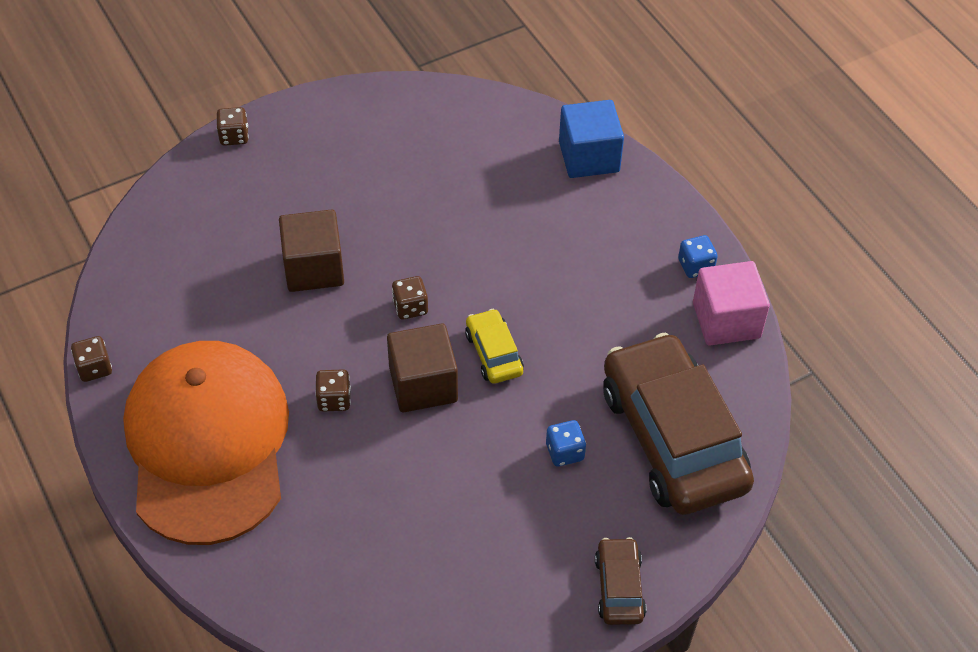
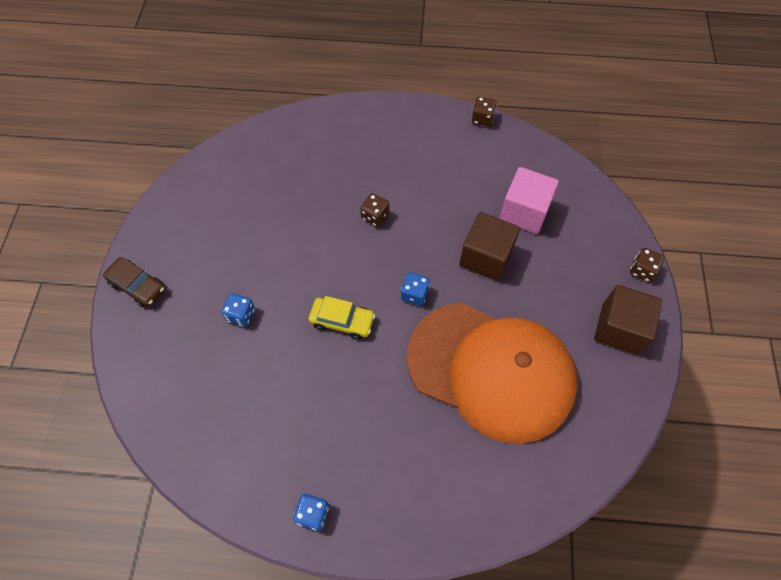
camera: 125 degrees right, 10 degrees up
orange cap [123,341,289,545] -> orange cap moved to [407,303,578,444]
brown cube [387,323,458,412] -> brown cube moved to [594,285,662,355]
brown dice [392,276,428,319] -> blue dice [401,272,430,306]
blue cube [559,100,624,178] -> none
brown car [603,333,754,515] -> none
pink cube [693,261,770,346] -> pink cube moved to [499,167,559,234]

